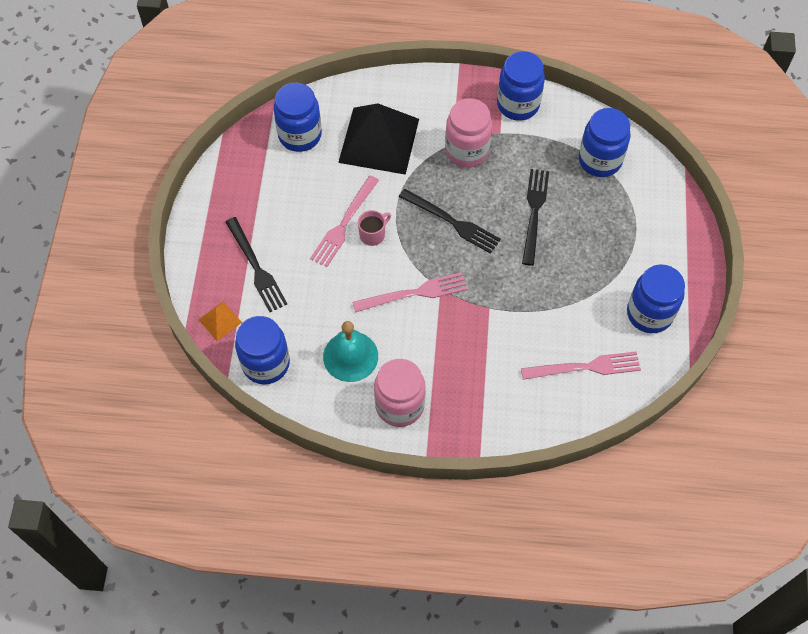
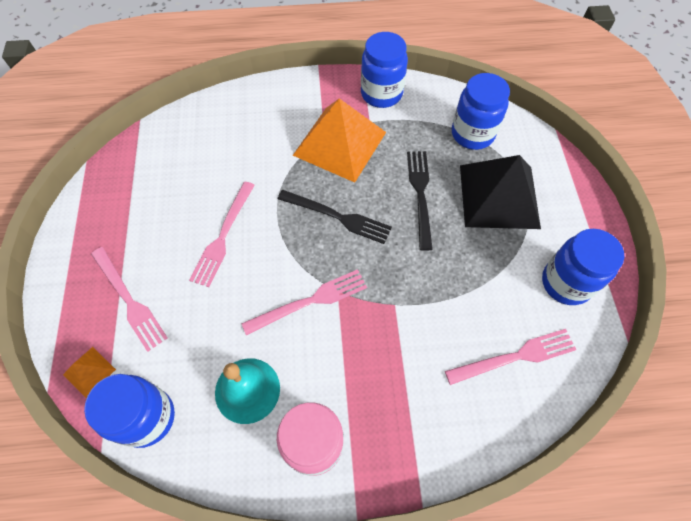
camera: 10 degrees left, 0 degrees up
black fork [225,217,287,312] -> pink fork [91,247,168,352]
blue jar [273,83,322,152] -> none
black pyramid [338,103,419,175] -> black pyramid moved to [460,155,541,229]
pink mug [358,210,391,246] -> none
pink jar [445,98,492,168] -> orange pyramid [293,98,386,182]

